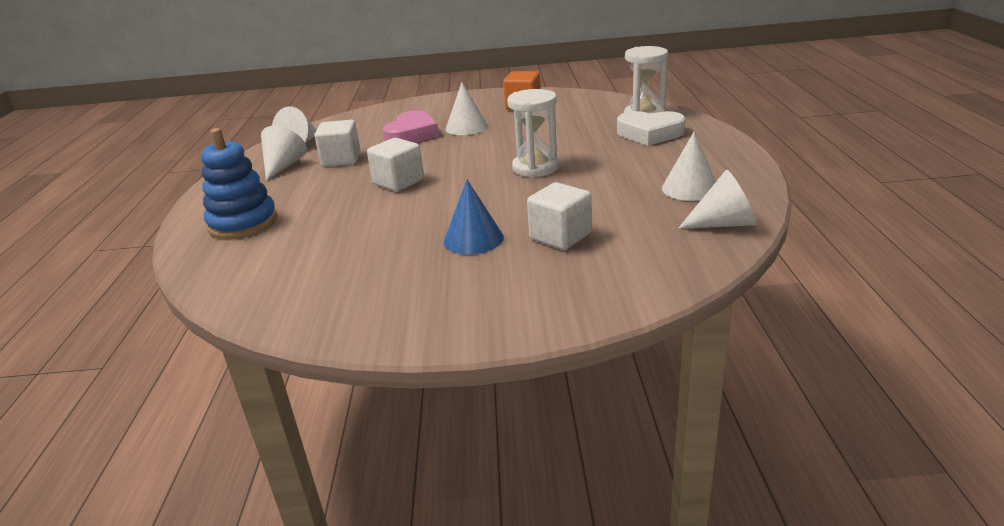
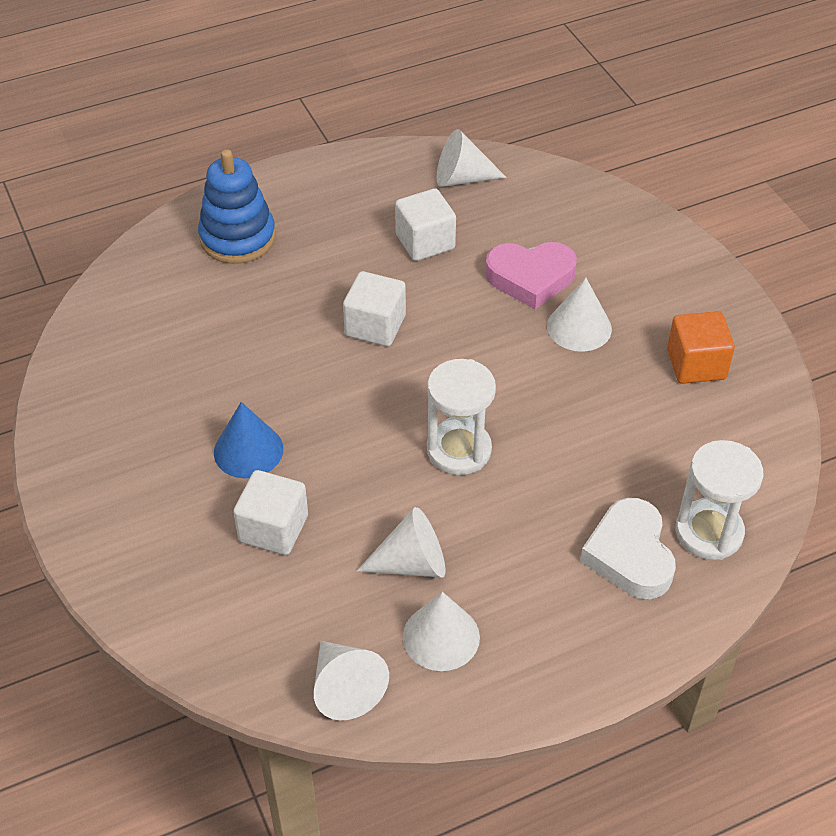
camera: 65 degrees right, 20 degrees up
white cone [261,126,307,181] -> white cone moved to [356,507,445,578]

